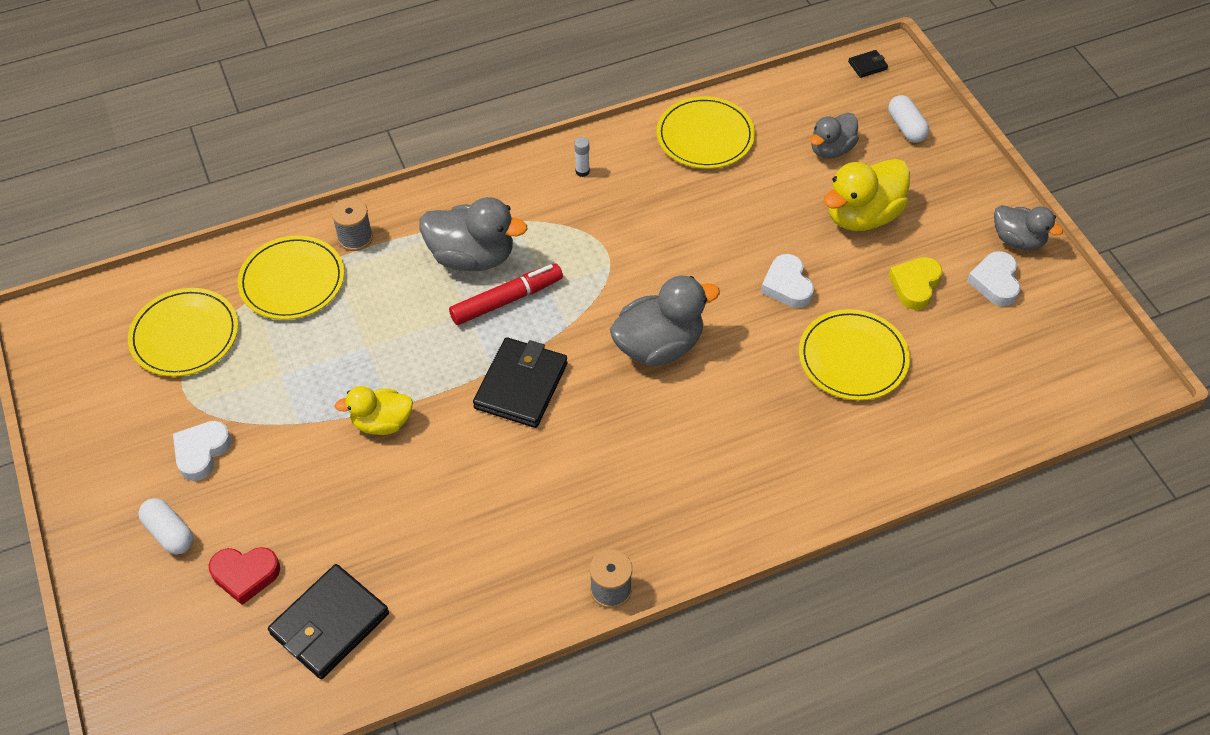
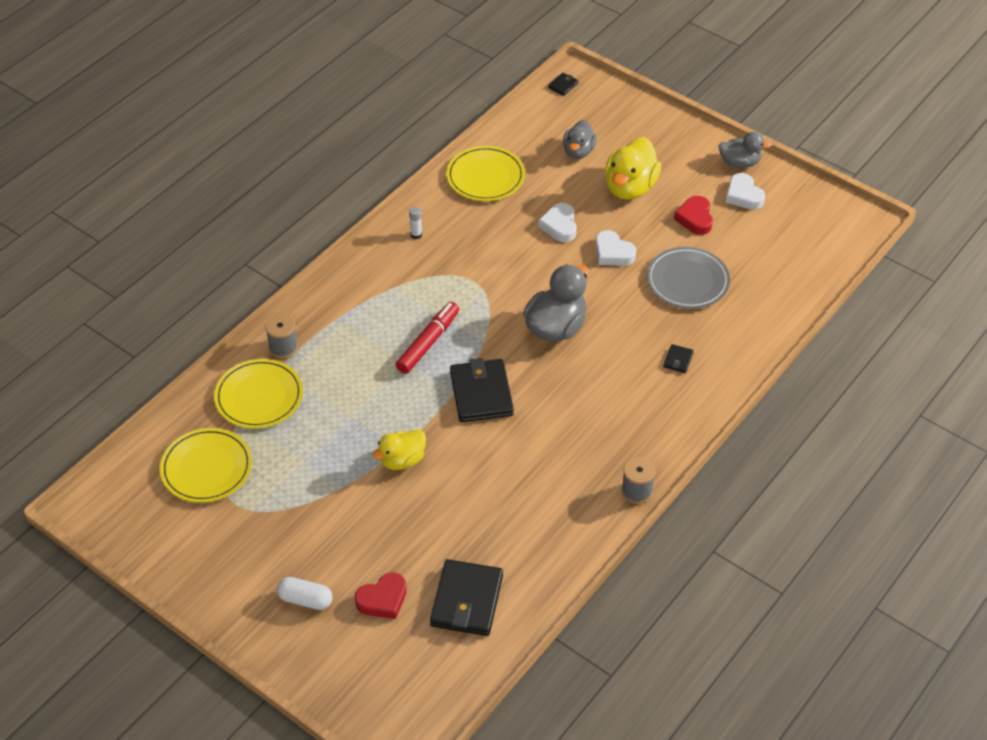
camera: 30 degrees left, 5 degrees down
white heart [173,421,231,481] -> white heart moved to [538,203,577,242]
grey duck [419,197,528,271] -> none
yellow plate [799,309,910,400] -> grey plate [647,247,730,309]
white capsule [888,95,929,143] -> none
yellow heart [888,257,942,310] -> red heart [674,196,713,235]
none -> black wallet [663,344,694,373]

